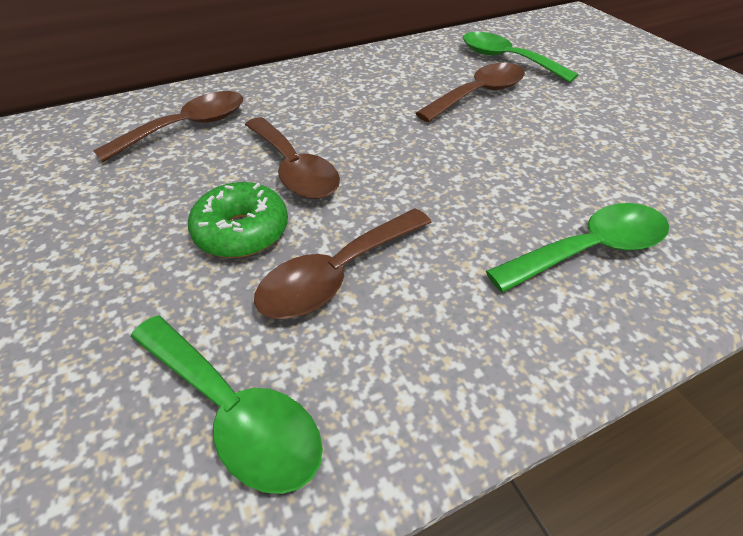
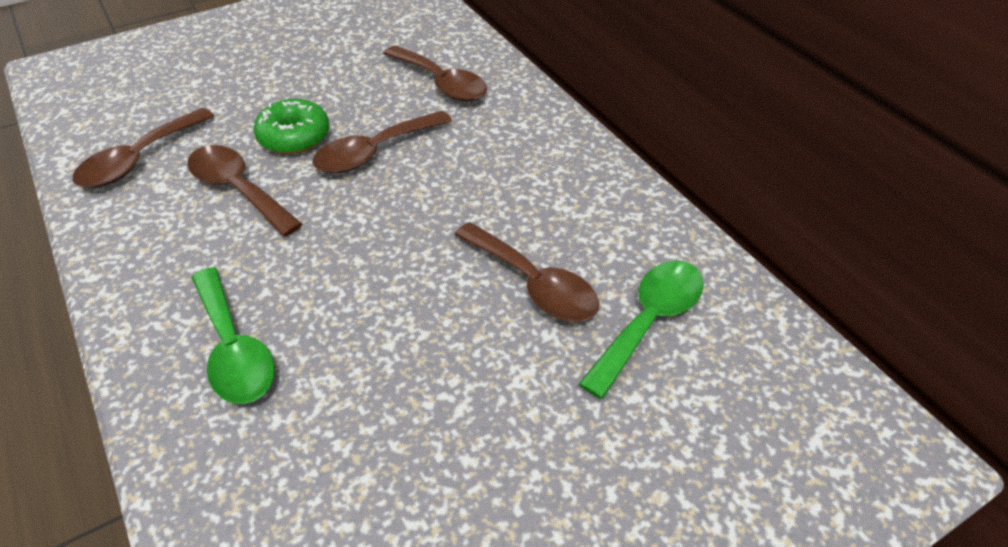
camera: 85 degrees right, 0 degrees up
green spoon [131,316,323,494] -> brown spoon [73,108,214,188]

